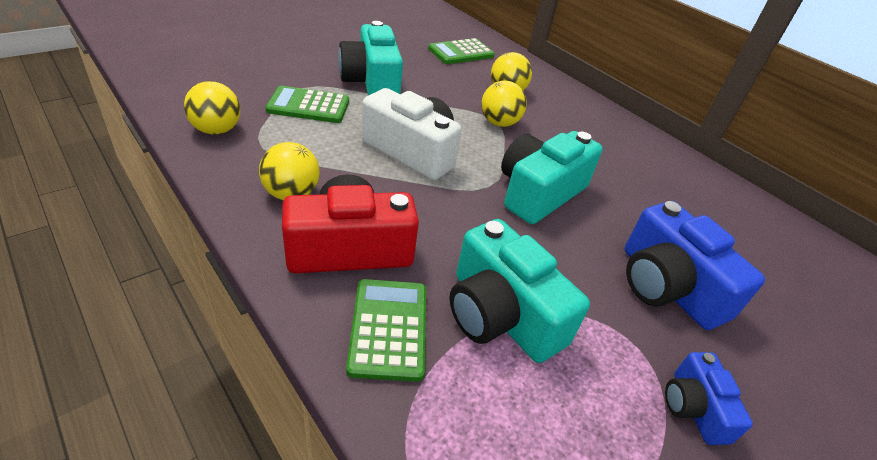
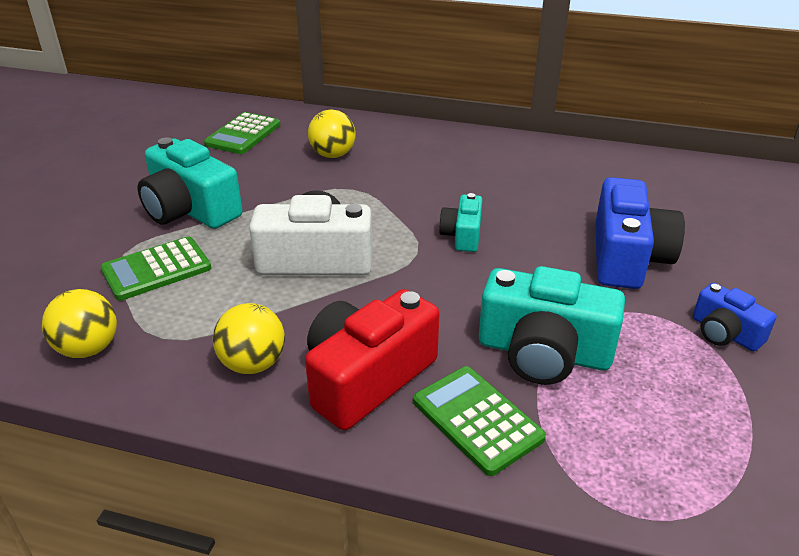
camera: 30 degrees left, 5 degrees down
yellow ball [481,81,527,127] -> none
turquoise camera [501,131,603,224] -> turquoise camera [439,193,483,252], size x0.55
blue camera [625,201,765,330] -> blue camera turned 105 degrees counterclockwise [595,177,685,289]

